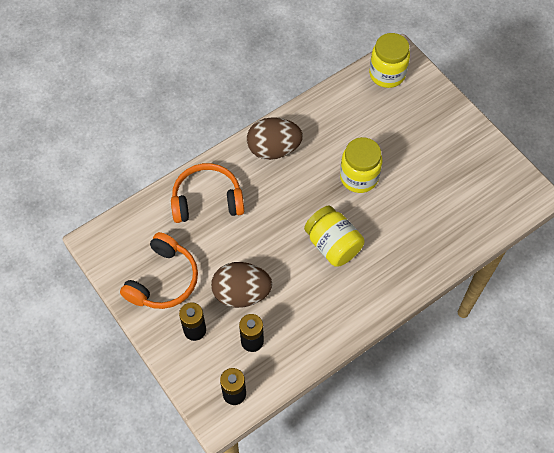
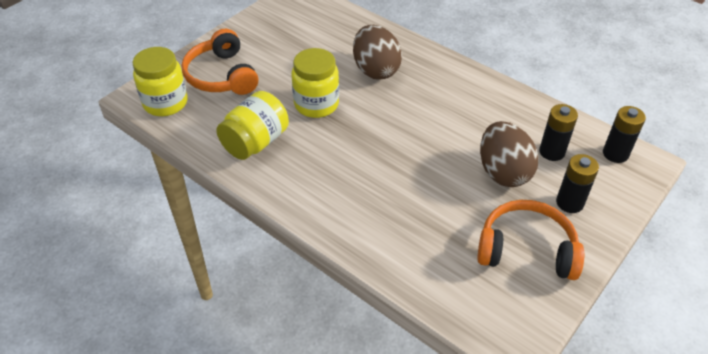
camera: 105 degrees left, 15 degrees down
orange headphones [171,163,244,223] -> orange headphones moved to [182,29,258,95]
brown egg [247,117,303,160] -> brown egg moved to [353,25,402,80]
yellow jar [304,205,365,267] -> yellow jar moved to [216,91,289,160]

